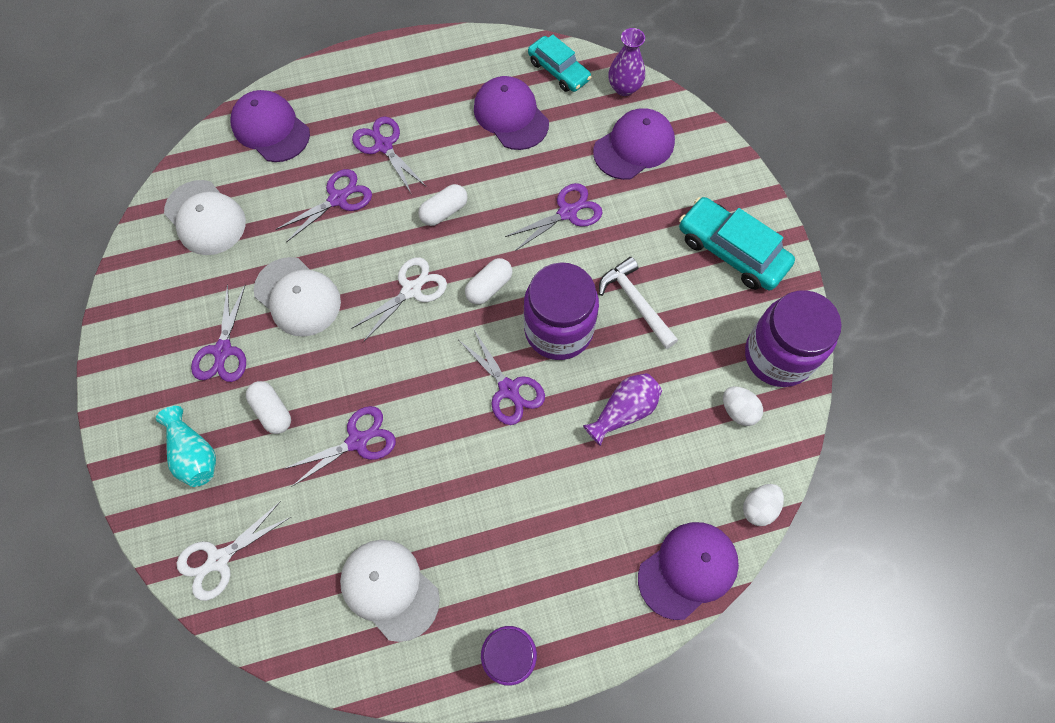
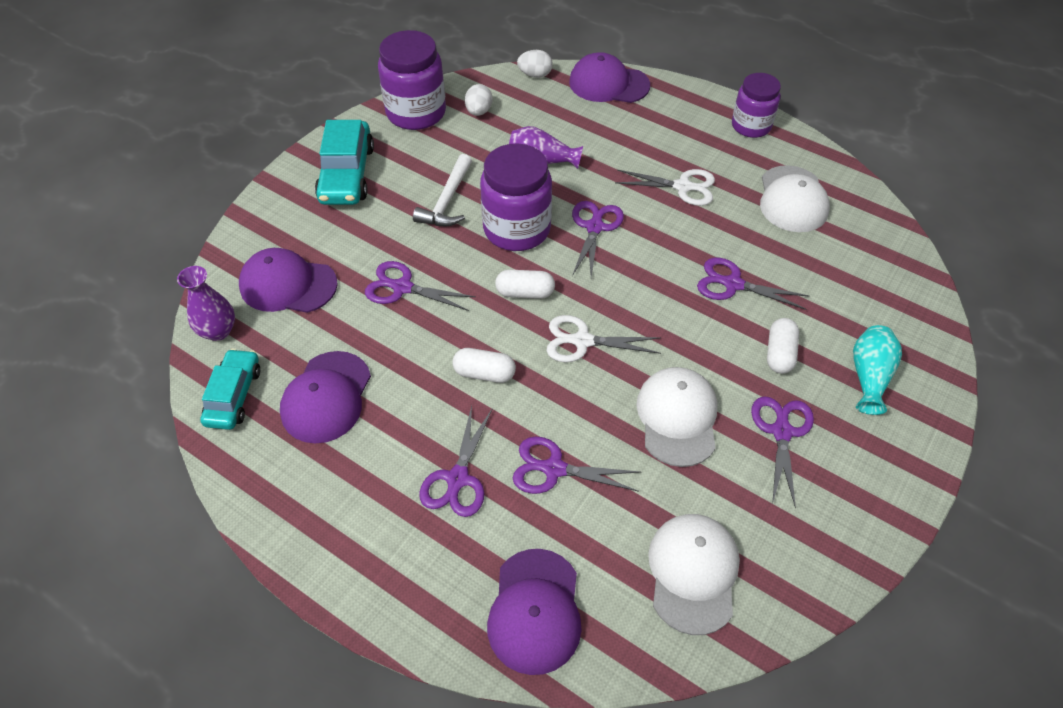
camera: 130 degrees left, 15 degrees down
white scissors [177,501,291,601] -> white scissors moved to [615,169,715,206]
purple scissors [191,284,246,382] -> purple scissors turned 45 degrees counterclockwise [751,396,814,508]

